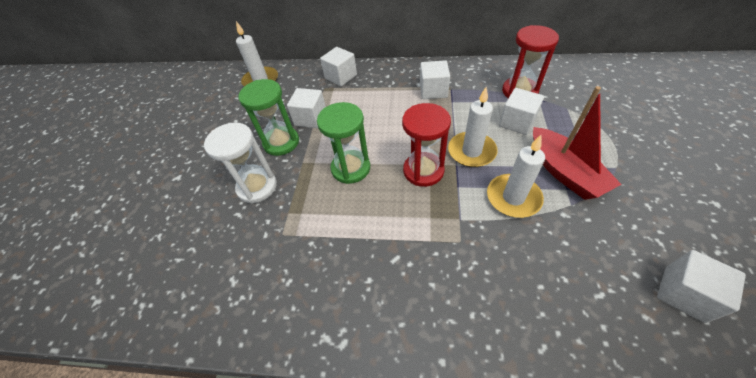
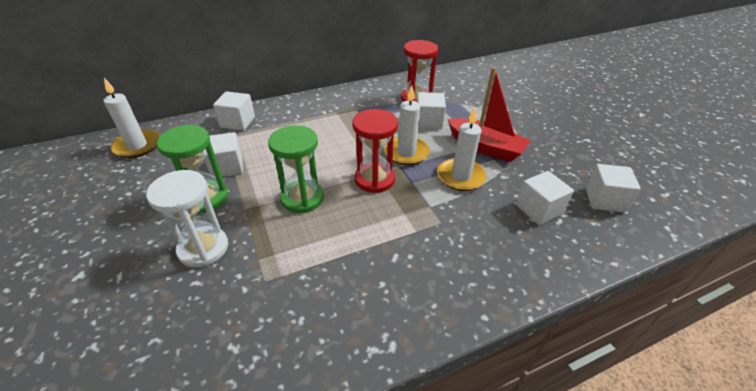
camera: 35 degrees left, 10 degrees down
white cube [420,60,450,99] -> white cube moved to [516,171,574,225]

